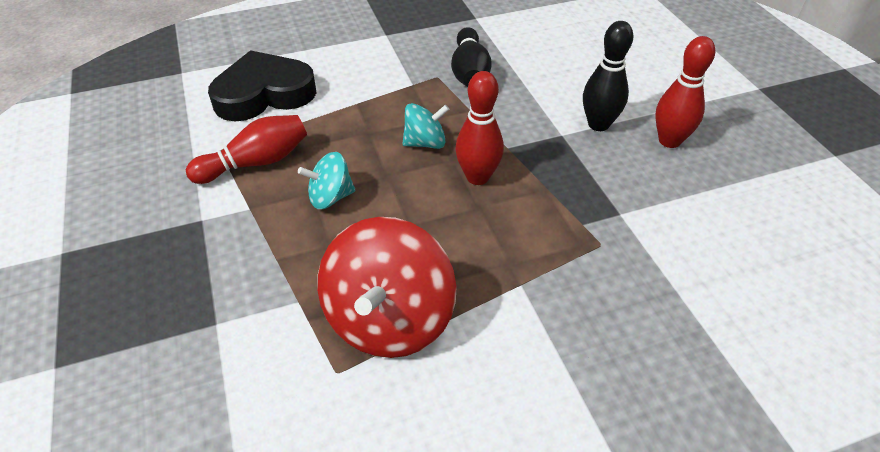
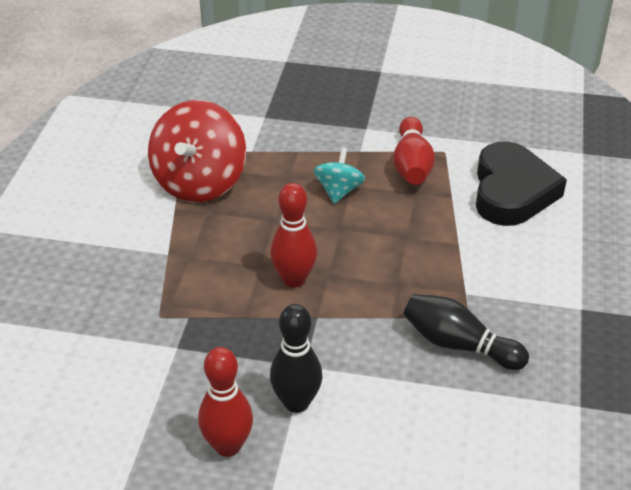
camera: 120 degrees right, 5 degrees down
red spinning top [317,217,456,358] -> red spinning top turned 120 degrees counterclockwise [148,100,246,202]
turquoise spinning top [402,103,449,149] -> none

